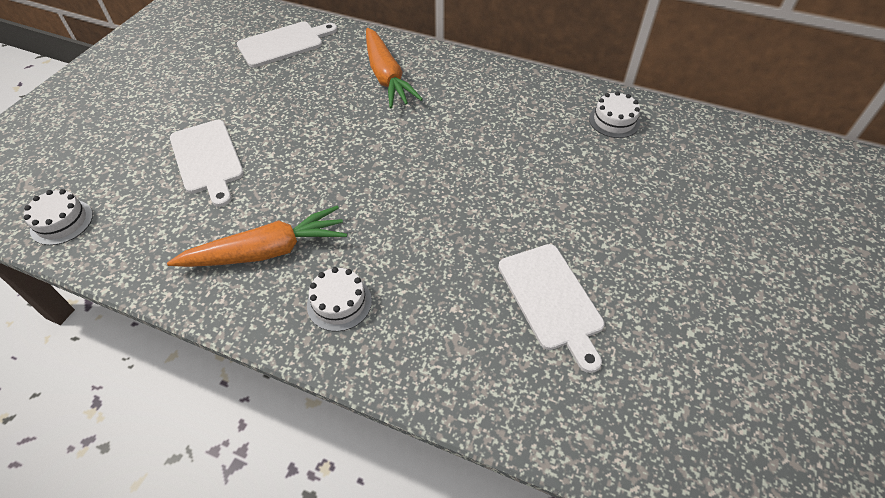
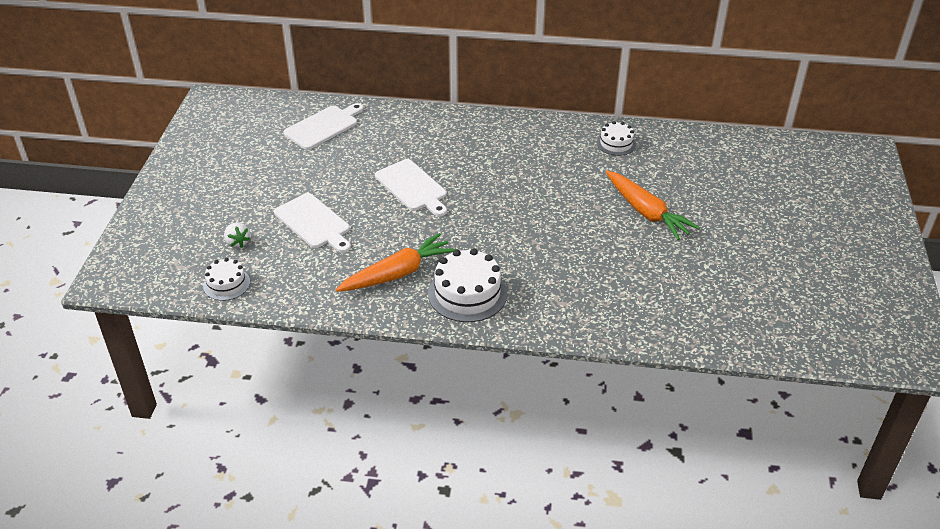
camera: 15 degrees left, 10 degrees down
white cake [307,267,372,332] -> white cake [428,248,507,322], size x1.70
orange carrot [366,28,423,108] -> orange carrot moved to [606,171,700,240]
white cutting board [498,244,605,373] -> white cutting board moved to [375,159,447,216]
none -> white strawberry [224,222,250,248]

